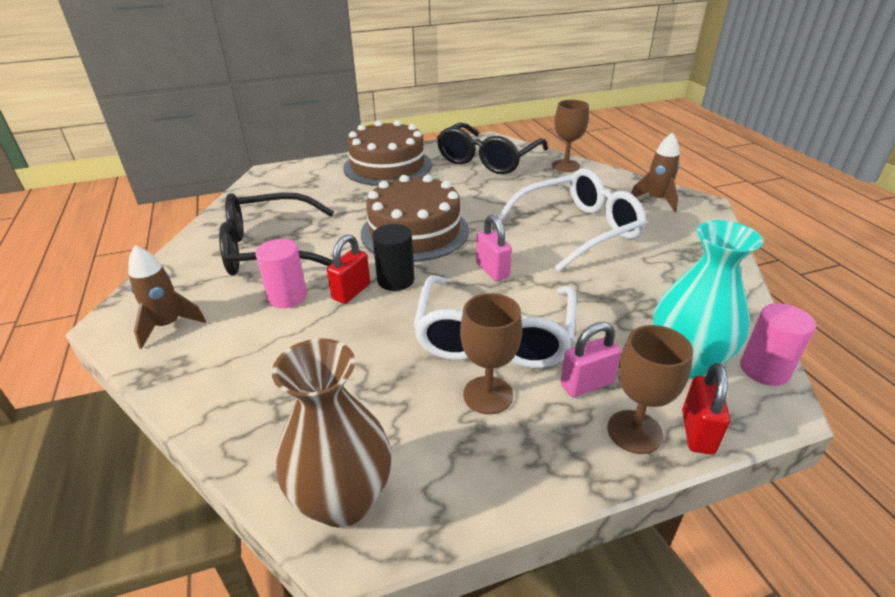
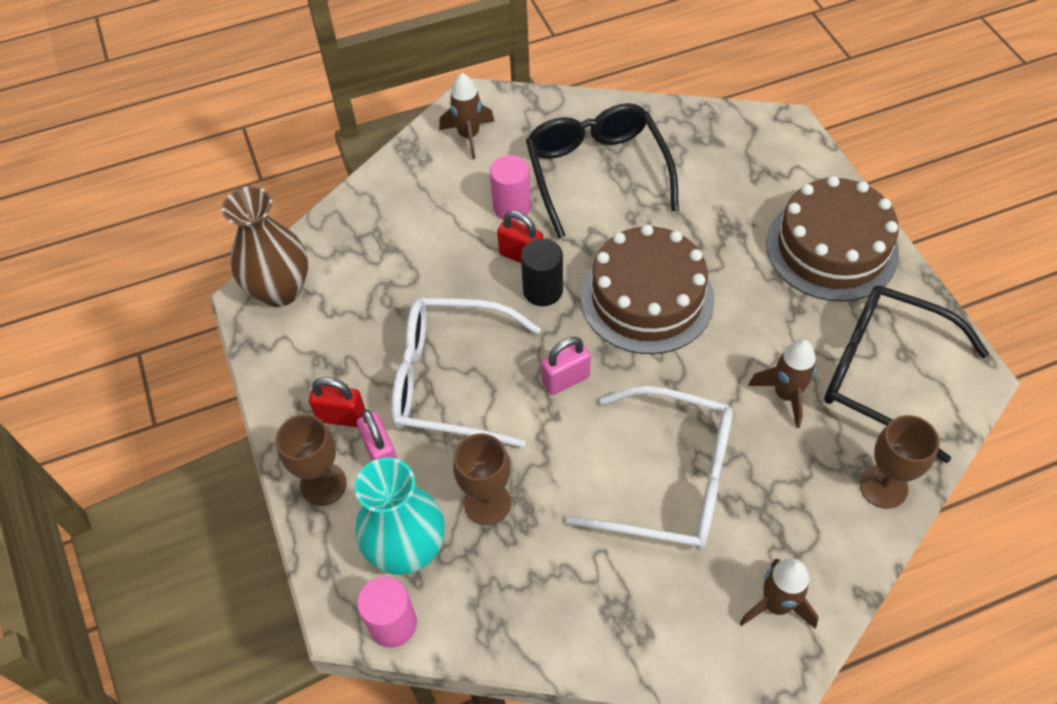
camera: 90 degrees right, 20 degrees up
brown goblet [460,293,522,414] -> brown goblet moved to [453,433,511,525]
white glasses [497,168,647,272] -> white glasses turned 45 degrees counterclockwise [566,386,733,550]
red padlock [682,363,730,454] -> red padlock moved to [309,377,366,427]
none -> brown rocket [748,339,817,428]

